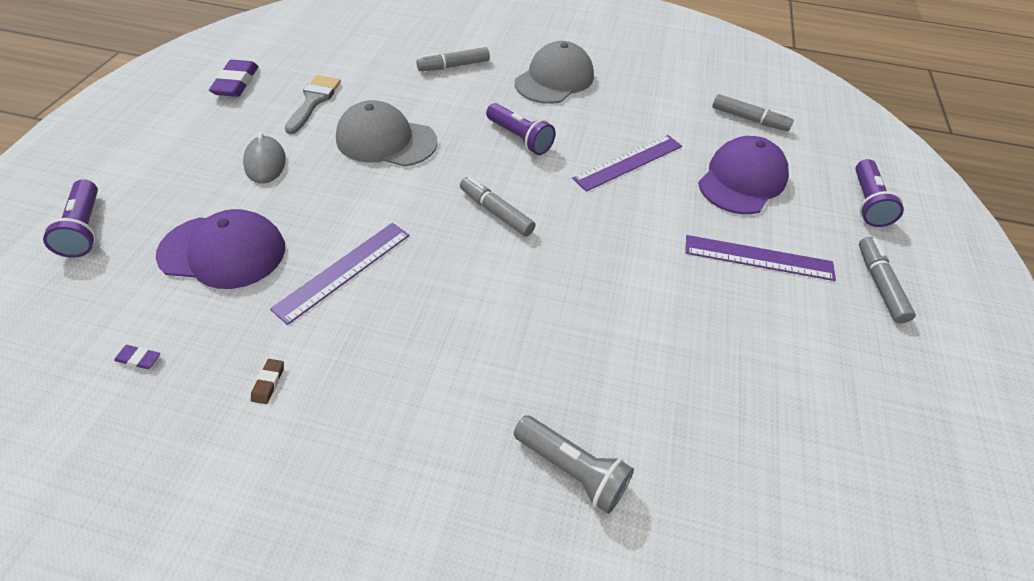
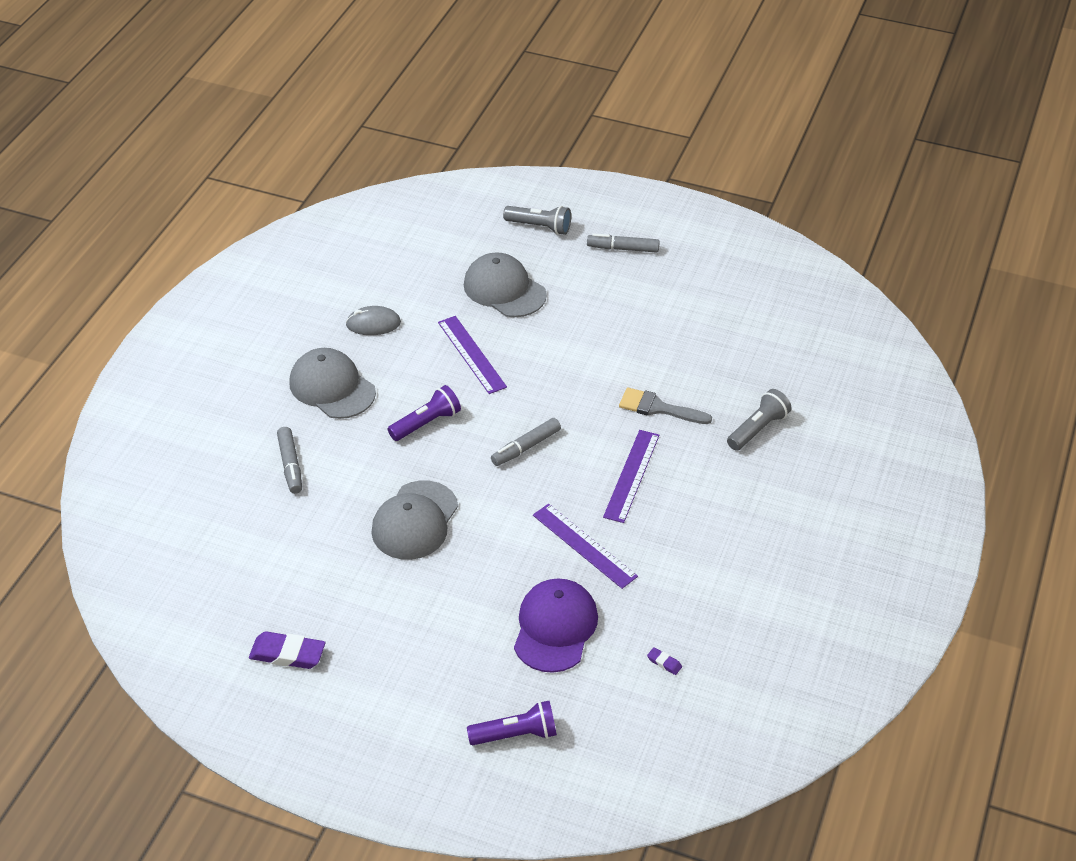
camera: 80 degrees left, 5 degrees down
purple eraser [114,345,160,369] -> purple eraser turned 75 degrees counterclockwise [647,647,682,675]
grey mouse [243,133,286,184] -> grey mouse moved to [346,306,401,335]
brown eraser [251,359,284,404] -> none
grey brush [285,75,341,134] -> grey brush moved to [619,387,712,424]
purple ruler [685,235,836,281] -> purple ruler moved to [603,430,659,523]
purple cap [698,136,789,214] -> grey cap [464,252,547,317]
grey marker [712,94,794,131] -> none
purple flashlight [855,159,904,227] -> grey flashlight [503,206,571,235]

